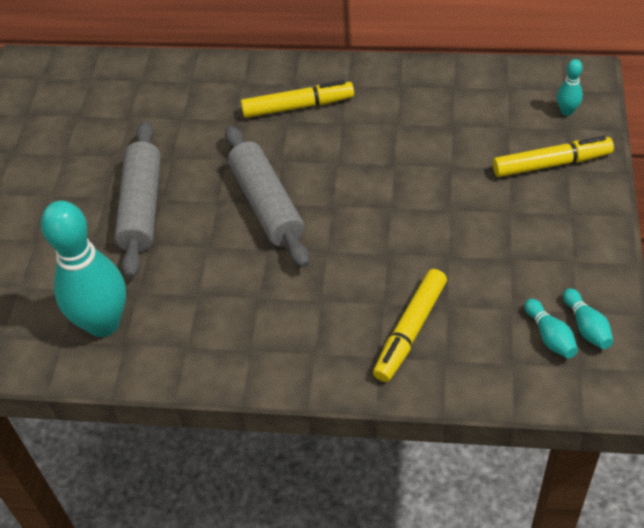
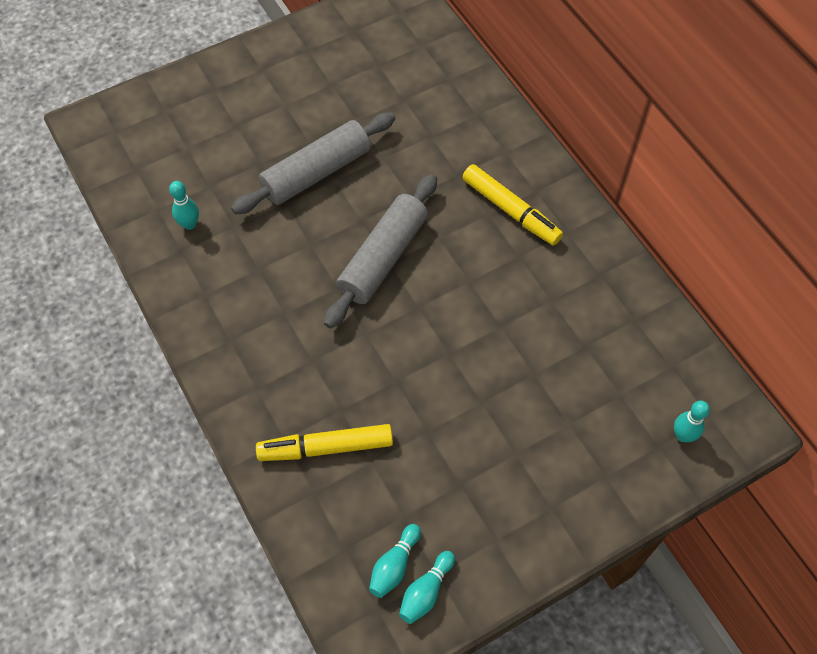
camera: 50 degrees right, 10 degrees up
turquoise bowling pin [41,201,126,337] -> turquoise bowling pin [169,181,199,230], size x0.42
yellow marker [493,136,614,177] -> none

